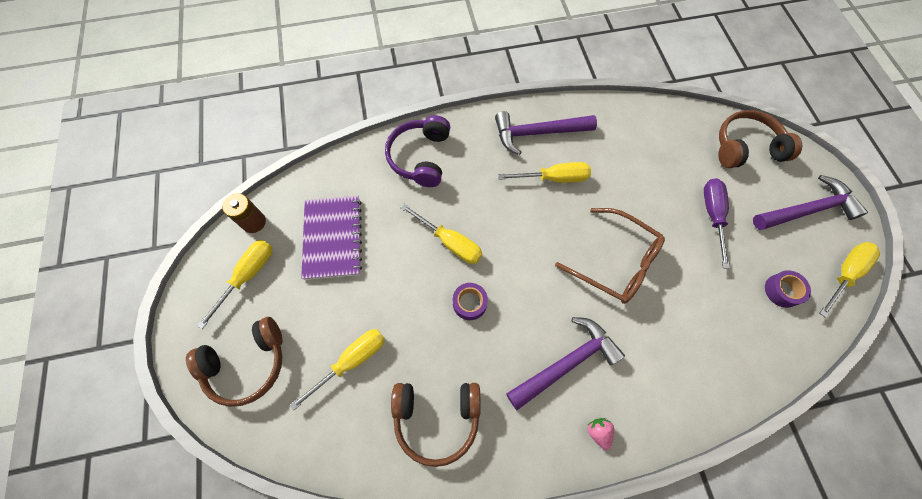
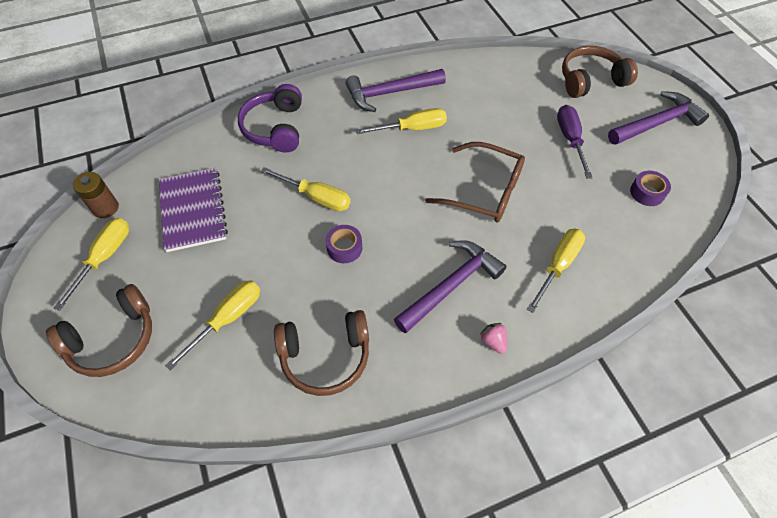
camera: 10 degrees left, 10 degrees down
yellow screwdriver [819,242,880,318] -> yellow screwdriver moved to [527,229,585,313]

